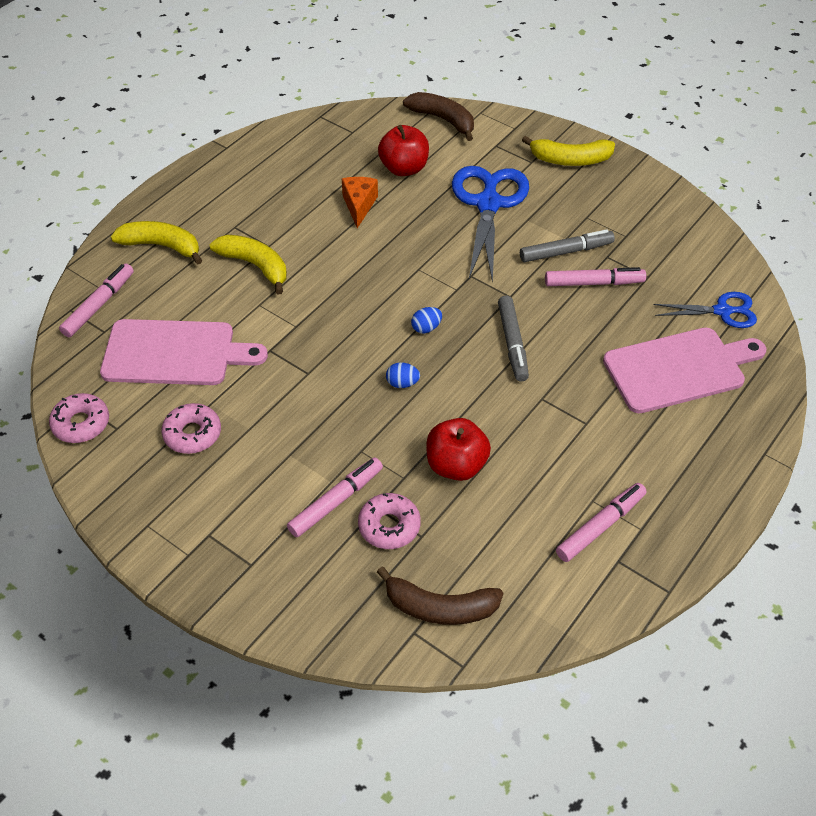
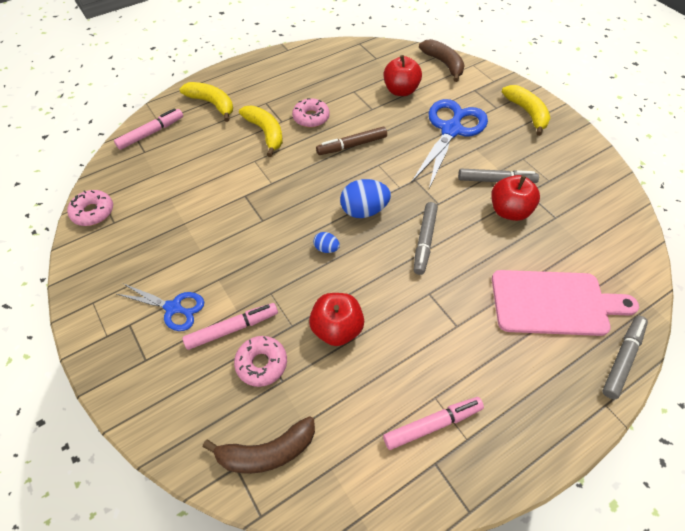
camera: 20 degrees right, 5 degrees up
pink cutting board [100,319,268,385] -> none
pink donut [161,403,221,454] -> pink donut moved to [292,98,330,128]
orange cheese [342,177,378,228] -> none
brown banana [377,567,503,625] -> brown banana turned 45 degrees counterclockwise [203,416,315,474]
blue egg [411,307,442,333] -> blue egg [340,179,391,218], size x1.93
yellow banana [522,136,615,166] -> yellow banana turned 135 degrees counterclockwise [502,85,550,136]
pink marker [545,267,646,286] -> red apple [491,175,540,221]
blue scissors [653,292,757,328] -> blue scissors moved to [117,284,204,331]
none -> brown marker [316,127,387,155]
none -> grey marker [602,316,648,399]

